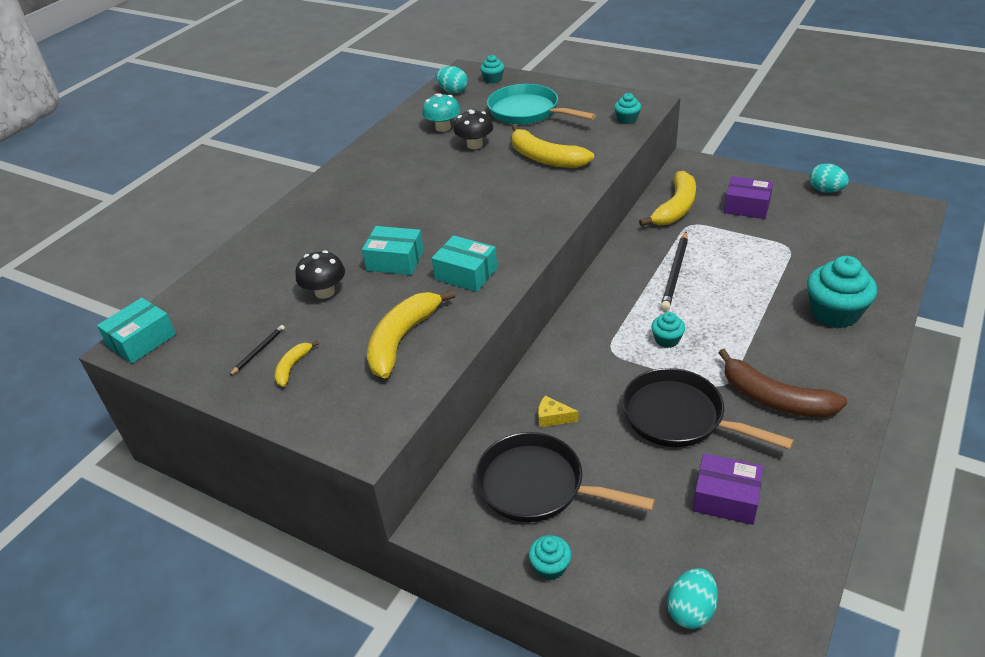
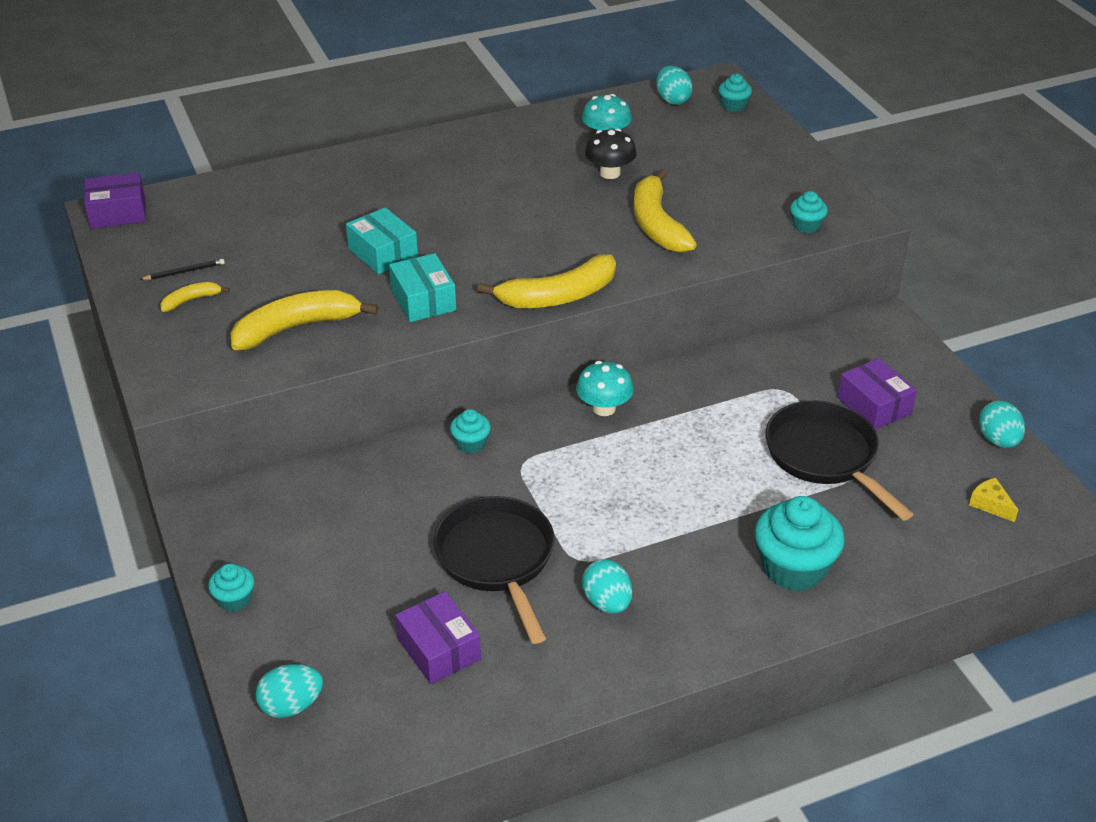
camera: 35 degrees right, 0 degrees up
turquoise box [97,298,176,364] -> purple box [84,172,146,229]
black mushroom [296,250,345,299] -> none
black pan [475,432,655,522] -> black pan moved to [765,401,913,521]
turquoise pan [487,84,596,125] -> none
yellow cheese [538,396,578,427] -> yellow cheese moved to [969,478,1018,522]
yellow banana [639,171,696,226] -> yellow banana moved to [477,254,616,308]
turquoise cupcake [651,312,685,348] -> turquoise cupcake moved to [450,409,491,453]
black pencil [661,232,688,311] -> none
brown banana [718,349,847,417] -> turquoise egg [582,559,632,614]
none -> turquoise mushroom [576,361,634,416]

